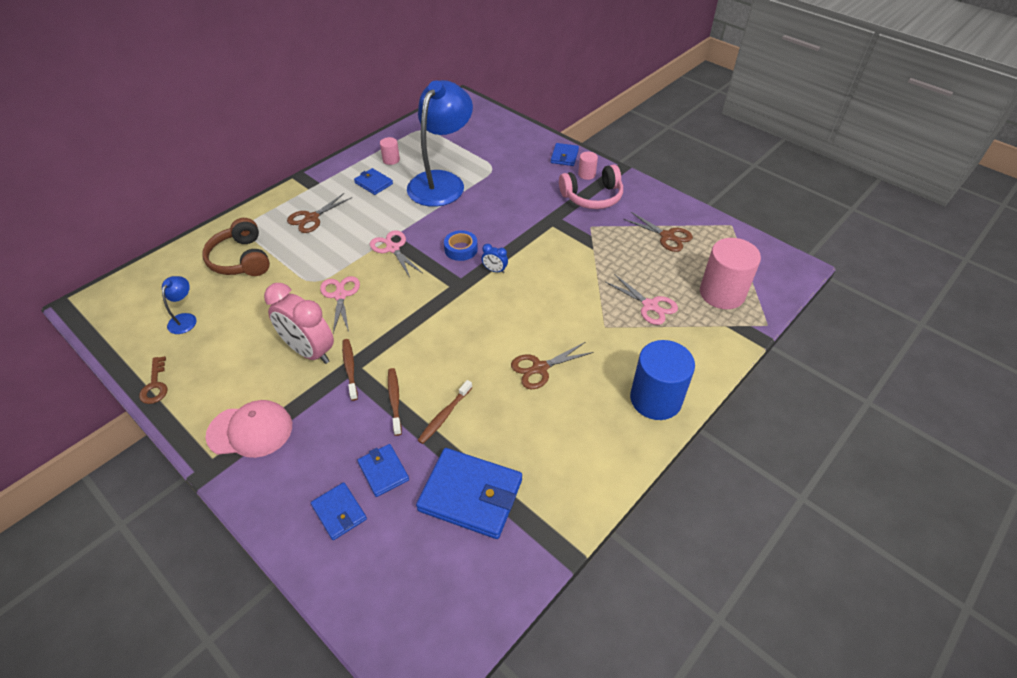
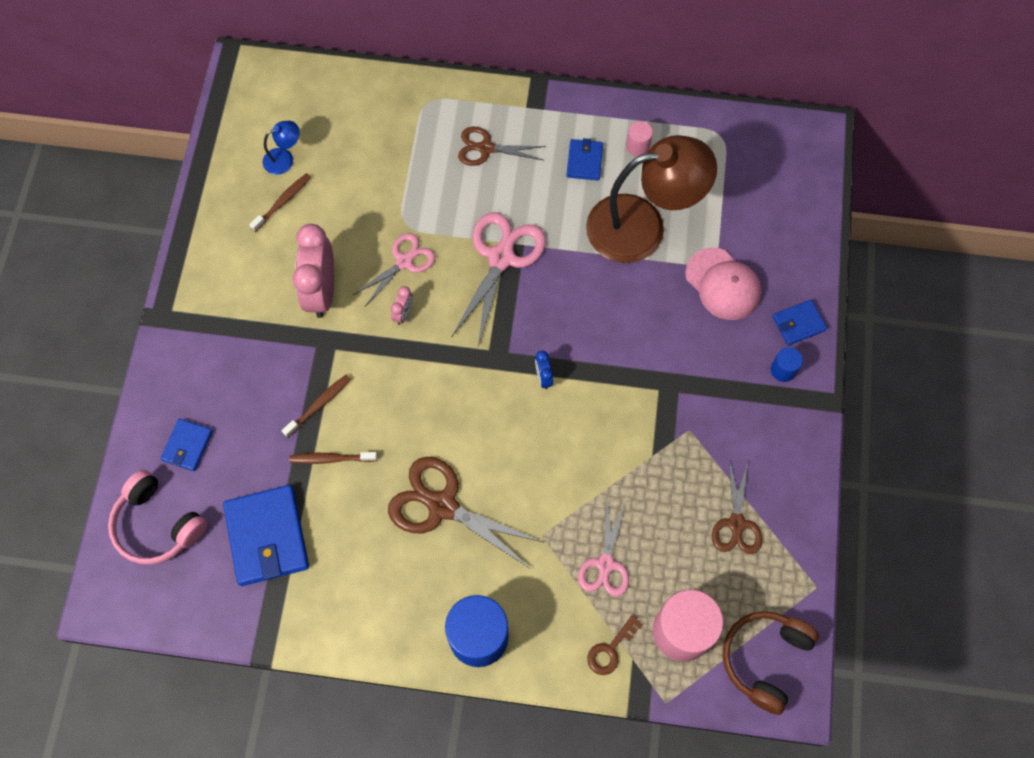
camera: 55 degrees right, 20 degrees up
brown key [139,356,167,404] -> brown key moved to [587,614,643,675]
brown headphones [202,218,270,276] -> brown headphones moved to [723,611,819,715]
pink cap [206,400,292,458] -> pink cap moved to [685,248,761,320]
brown toothbrush [342,339,358,401] -> brown toothbrush moved to [249,173,311,232]
blue wallet [357,444,409,497] -> none
pink scissors [370,230,422,277] -> pink scissors [452,212,546,346], size x1.61
blue lamp [407,80,473,207] -> brown lamp [586,135,717,263]
blue tape [444,230,478,261] -> none
brown scissors [511,342,594,389] -> brown scissors [388,457,543,568], size x1.61
pink headphones [559,165,623,209] -> pink headphones moved to [108,470,207,565]
pink cylinder [578,152,598,180] -> blue cylinder [771,347,803,382]
none -> pink clock [391,286,413,325]

